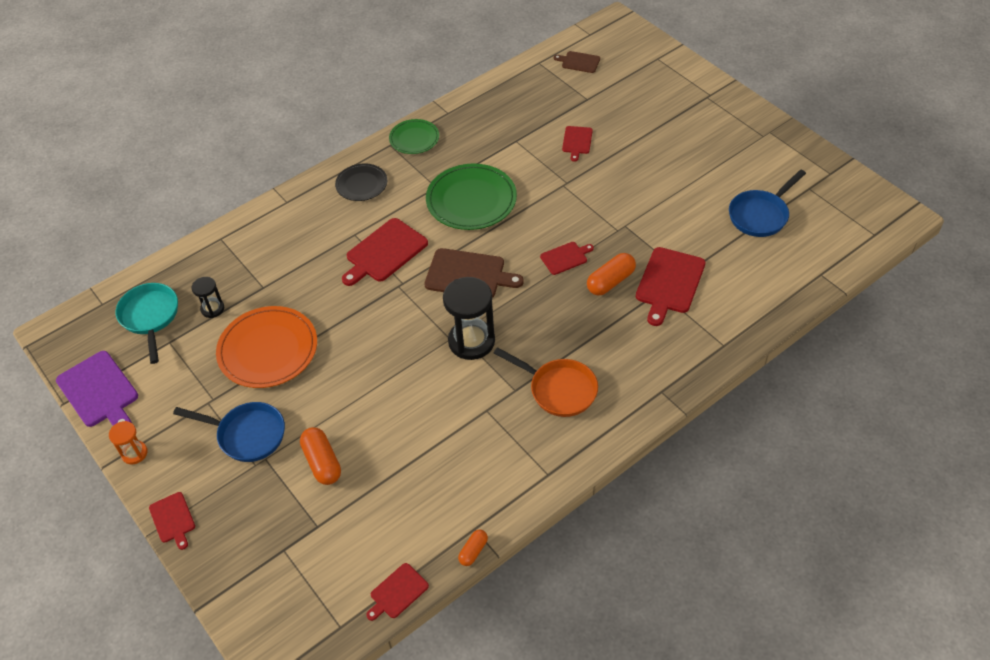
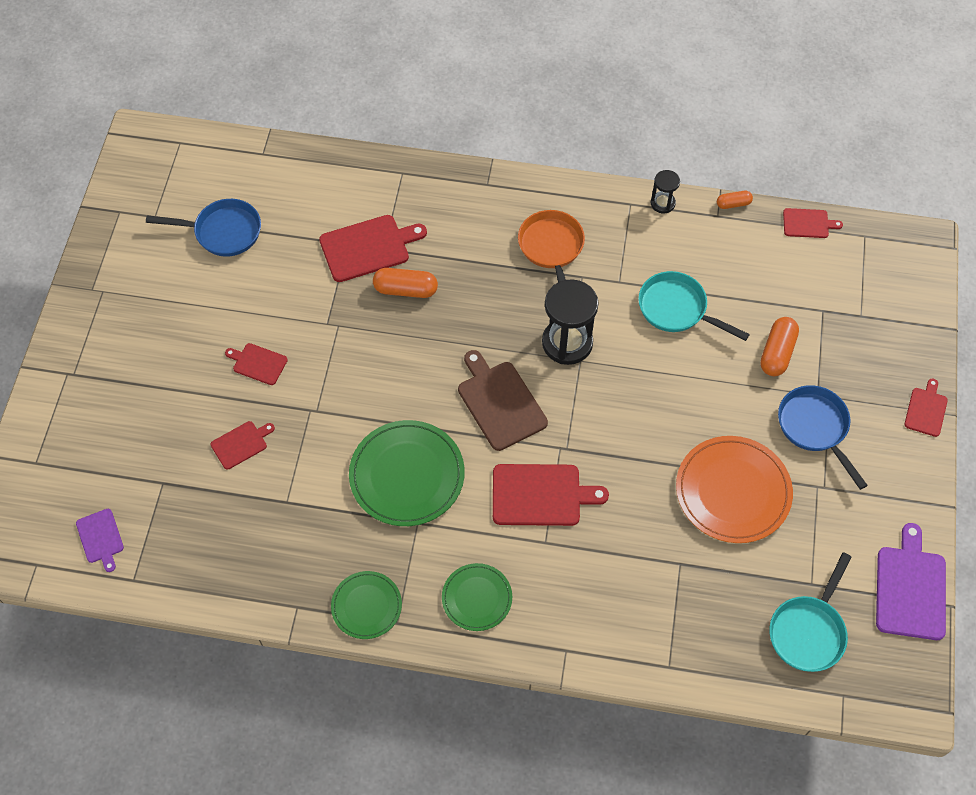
camera: 135 degrees left, 10 degrees up
orange hourglass [109,421,148,464] -> none
black hourglass [192,277,224,318] -> black hourglass moved to [651,170,680,213]
black plate [335,163,387,201] -> green plate [442,563,512,631]
red cutting board [540,242,594,275] -> red cutting board moved to [225,343,288,385]
brown cutting board [554,51,600,73] -> purple cutting board [76,509,124,572]
none -> turquoise pan [638,271,750,341]

